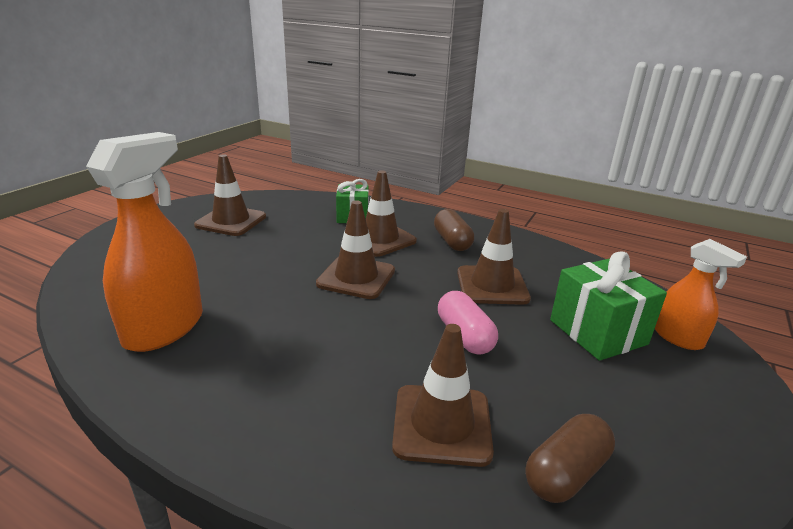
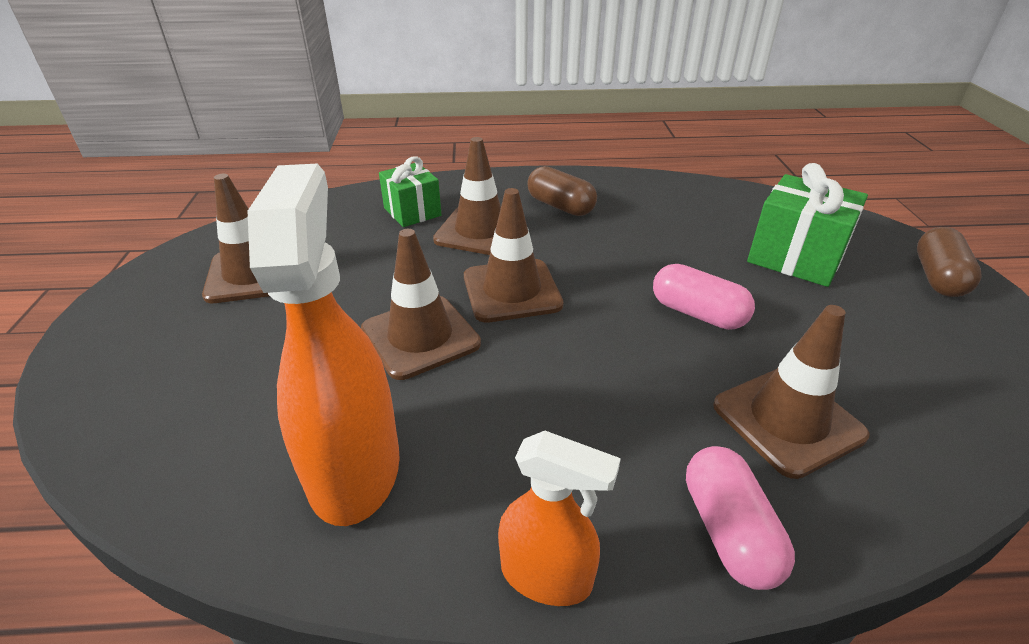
camera: 30 degrees left, 10 degrees up
brown traffic cone [457,209,531,305] -> brown traffic cone moved to [361,229,481,380]
brown capsule [525,414,615,503] -> brown capsule moved to [917,227,982,297]
orange spray bottle [655,239,747,350] -> orange spray bottle moved to [498,431,621,606]
none -> pink capsule [686,446,795,590]

